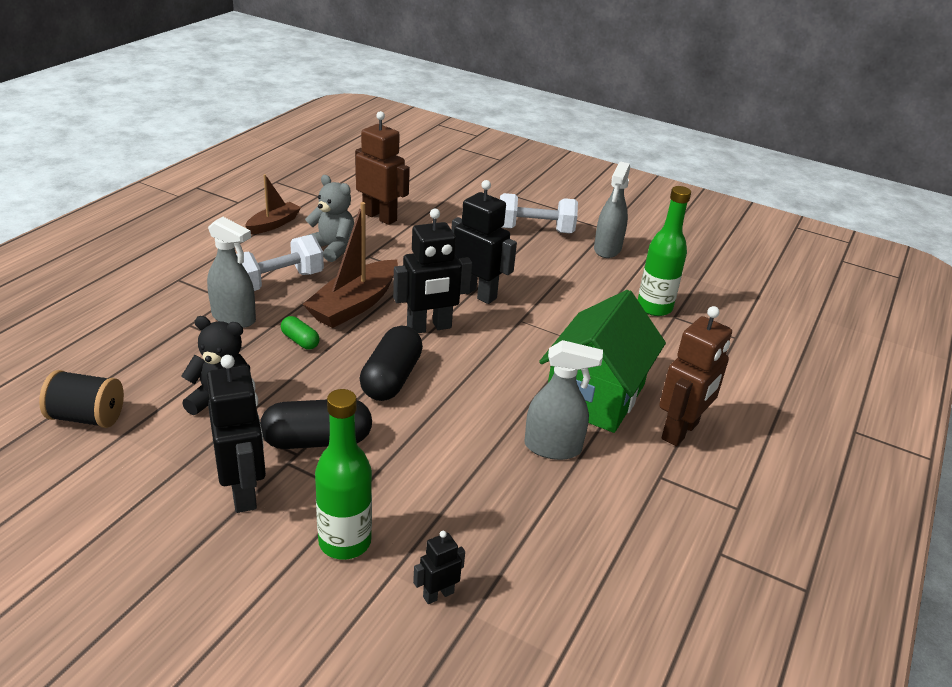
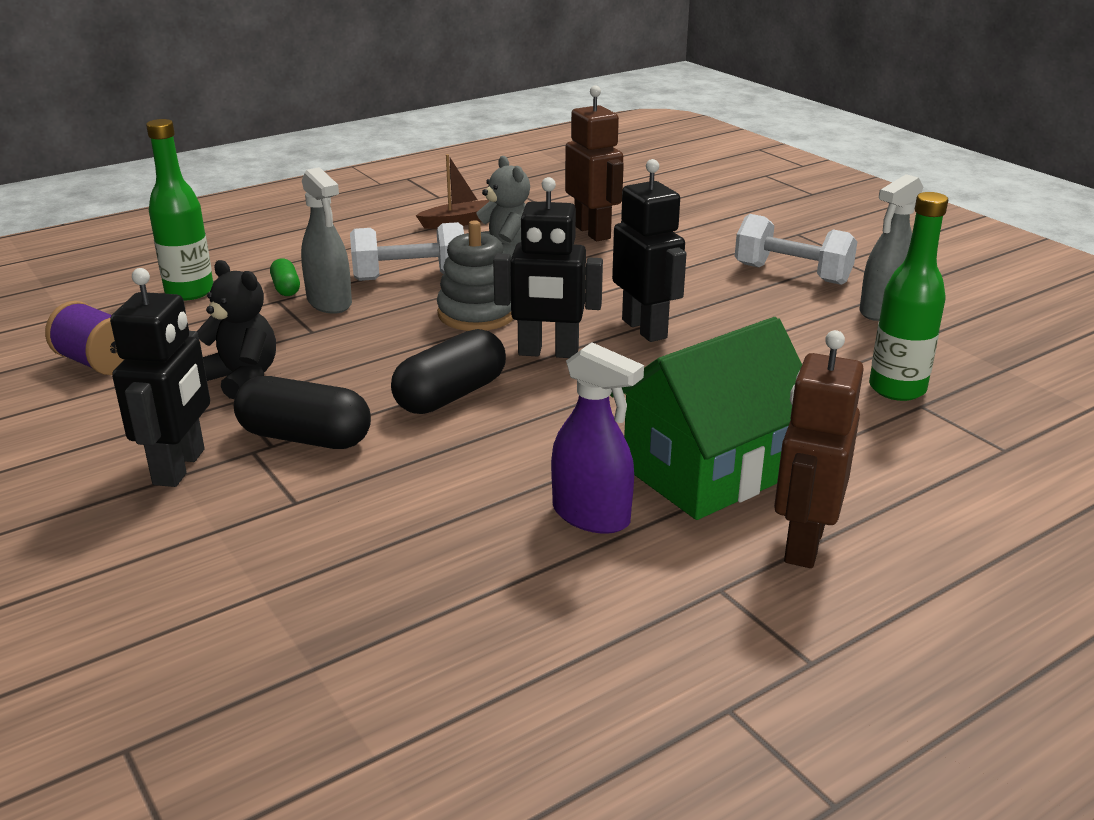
camera: 30 degrees right, 5 degrees down
black spool [39,370,124,428] -> purple spool [45,301,124,375]
green capsule [281,316,320,349] -> green capsule moved to [270,258,300,296]
brown boat [303,202,398,328] -> grey stacking toy [437,220,514,331]
green bottle [315,389,372,560] -> green bottle moved to [146,119,213,300]
black robot [413,531,465,604] -> none
grey spray bottle [525,340,603,460] -> purple spray bottle [551,342,644,534]
brown robot [659,306,732,446] -> brown robot turned 135 degrees clockwise [774,330,864,568]

